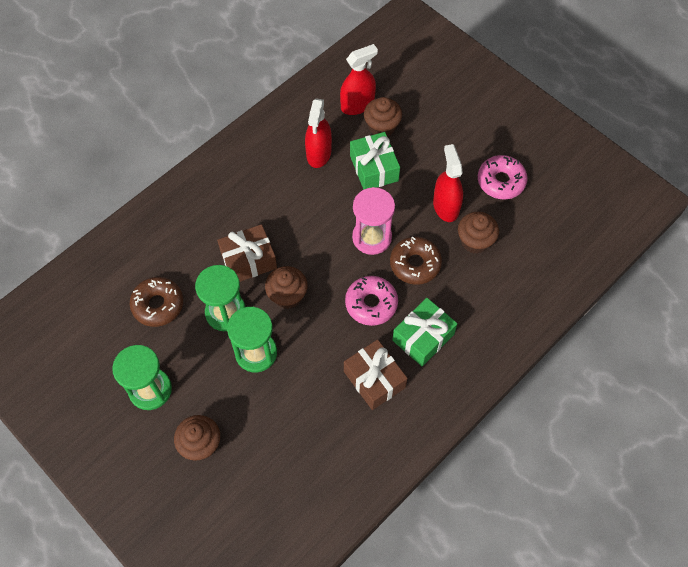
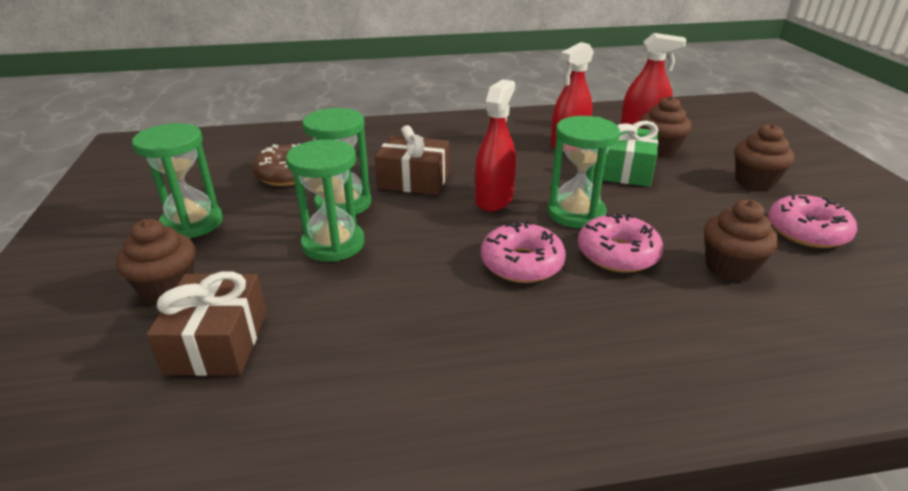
camera: 35 degrees right, 30 degrees down
brown cupcake [265,266,308,309] -> brown cupcake moved to [735,124,795,191]
brown gift [344,339,408,410] -> brown gift moved to [146,271,266,376]
pink hourglass [352,187,395,255] -> green hourglass [548,116,620,228]
brown donut [390,236,442,285] -> pink donut [578,213,663,273]
green gift [392,298,457,366] -> none
red spray bottle [433,144,463,222] -> red spray bottle moved to [475,79,516,212]

